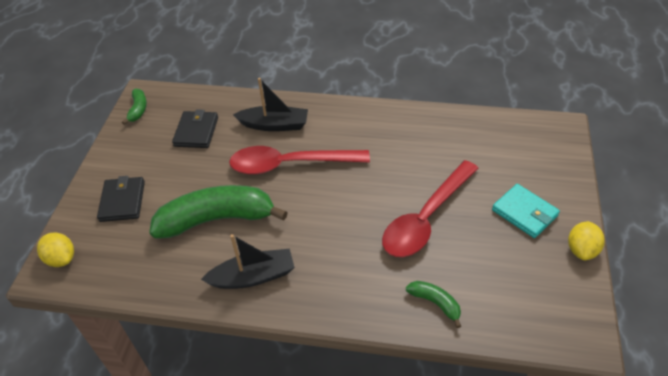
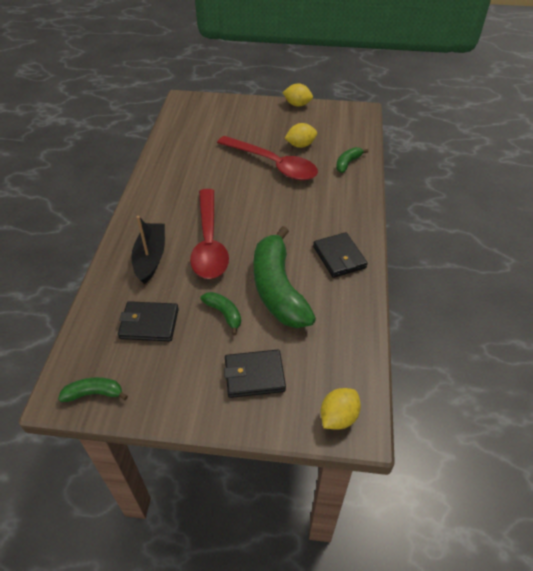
camera: 95 degrees left, 0 degrees up
black boat [201,234,295,289] -> black wallet [313,232,368,278]
turquoise wallet [492,184,560,238] -> none
none -> green banana [200,292,241,335]
none -> yellow lemon [285,123,317,148]

